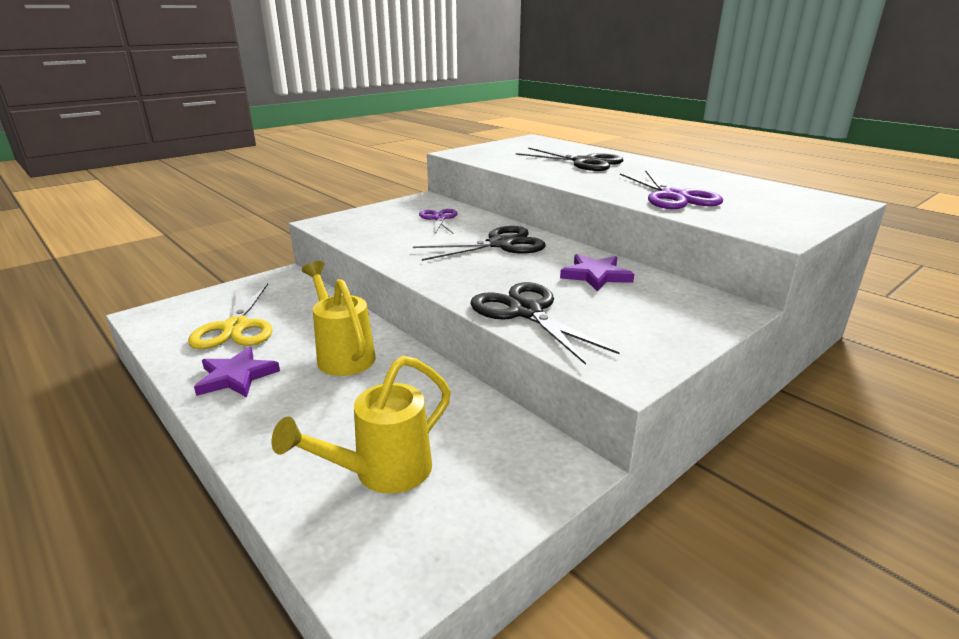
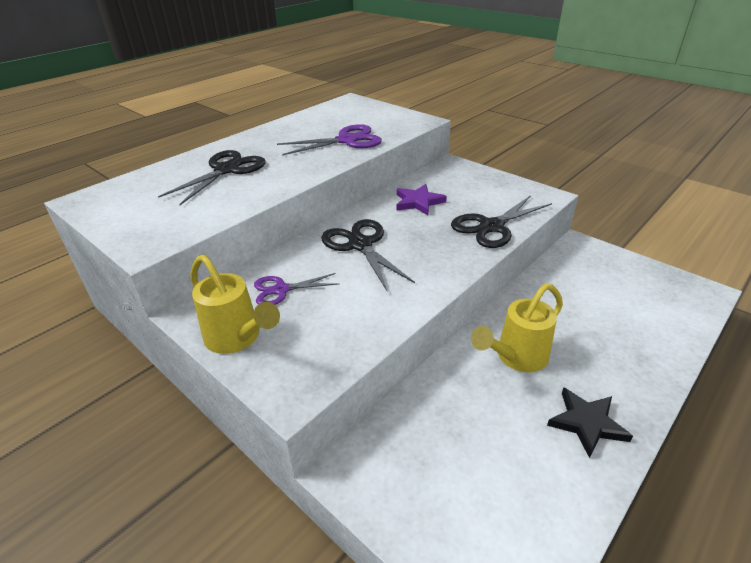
camera: 95 degrees left, 10 degrees up
yellow scissors [188,283,272,349] -> none
purple star [194,347,280,397] -> black star [547,387,633,458]
yellow watering can [271,356,451,494] -> yellow watering can moved to [191,254,280,354]

